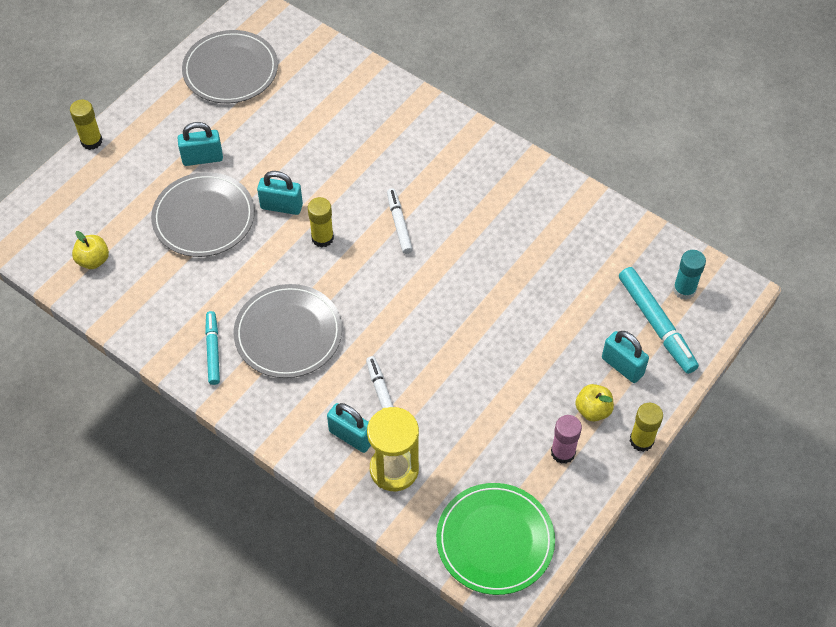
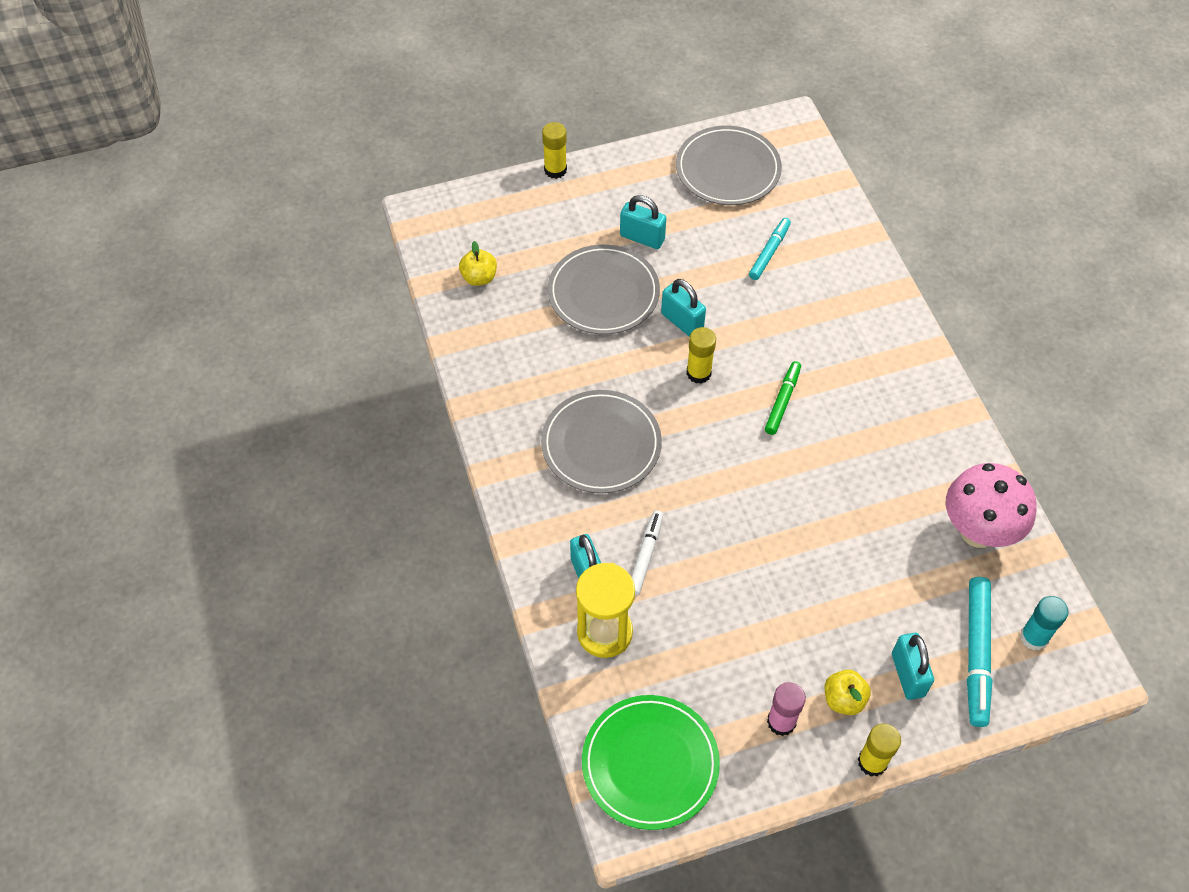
camera: 35 degrees right, 0 degrees up
turquoise marker [205,311,220,385] -> turquoise marker moved to [749,218,791,280]
white marker [387,188,413,254] -> green marker [765,361,801,435]
none -> pink mushroom [946,463,1037,548]

